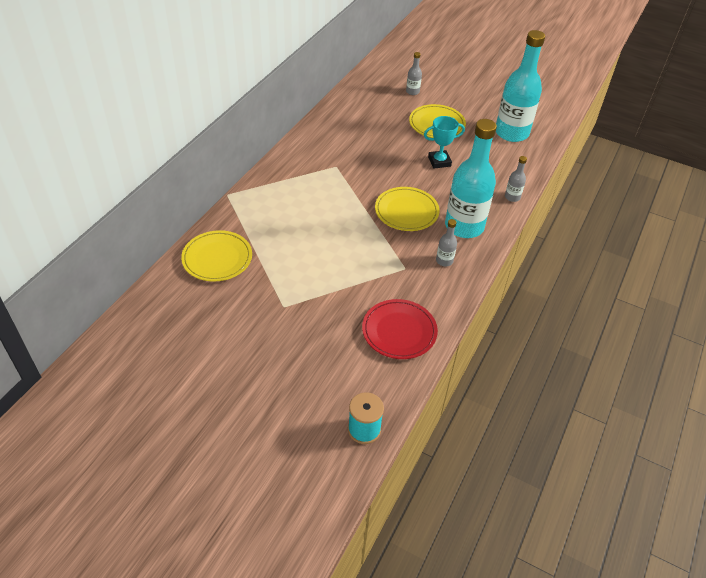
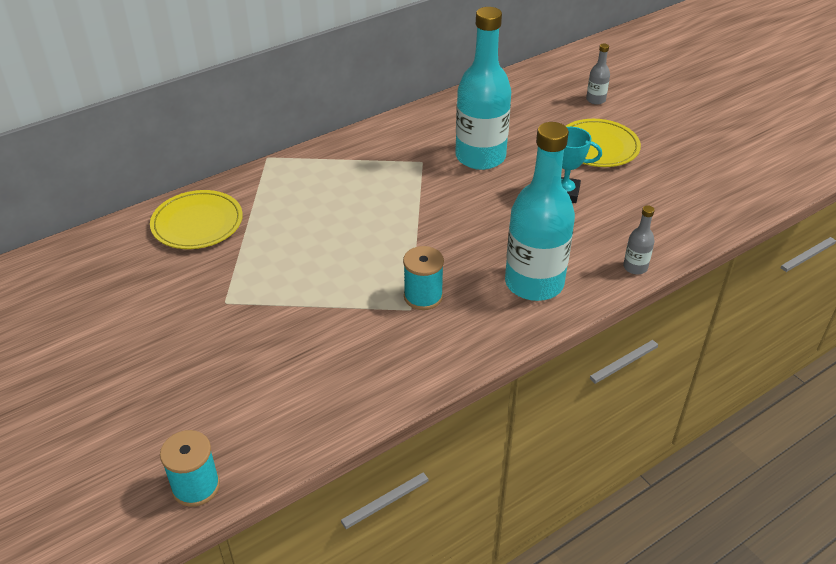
camera: 30 degrees right, 5 degrees down
red plate [362,299,438,359] -> none
yellow plate [375,187,440,231] -> none
grey bottle [436,219,457,267] -> none
turquoise bottle [496,30,545,142] -> turquoise bottle moved to [455,7,511,170]
none -> turquoise spool [403,246,444,310]

